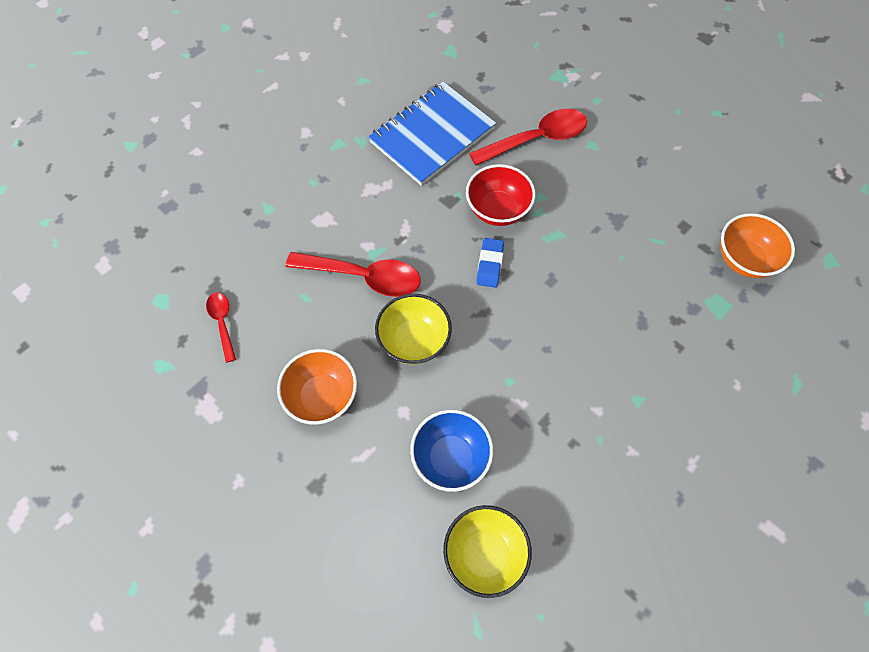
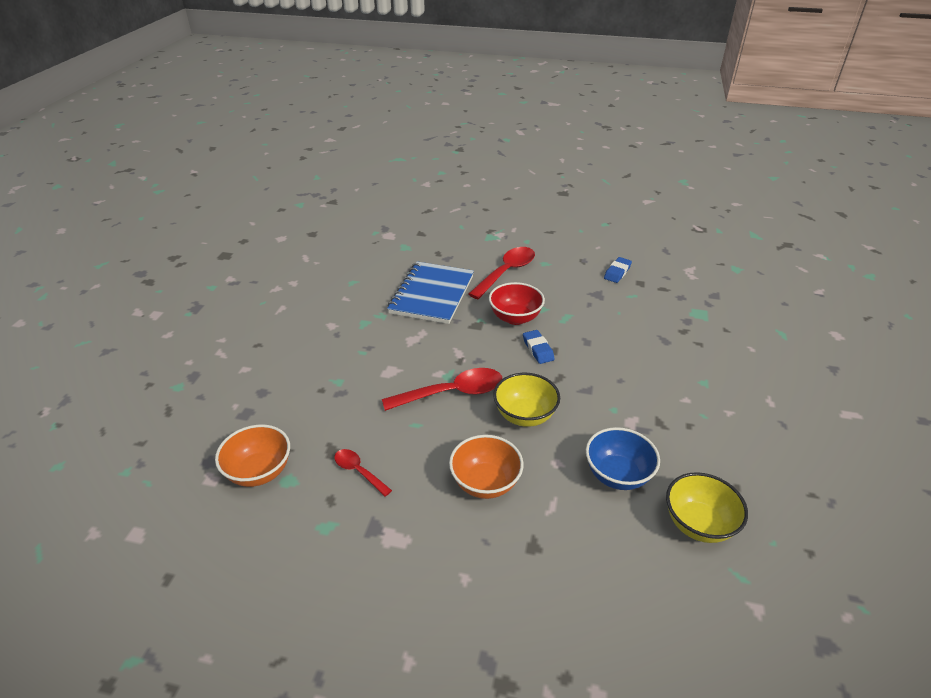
camera: 30 degrees left, 25 degrees down
orange bowl [720,213,795,278] -> orange bowl moved to [215,425,290,487]
none -> blue eraser [604,257,632,283]

